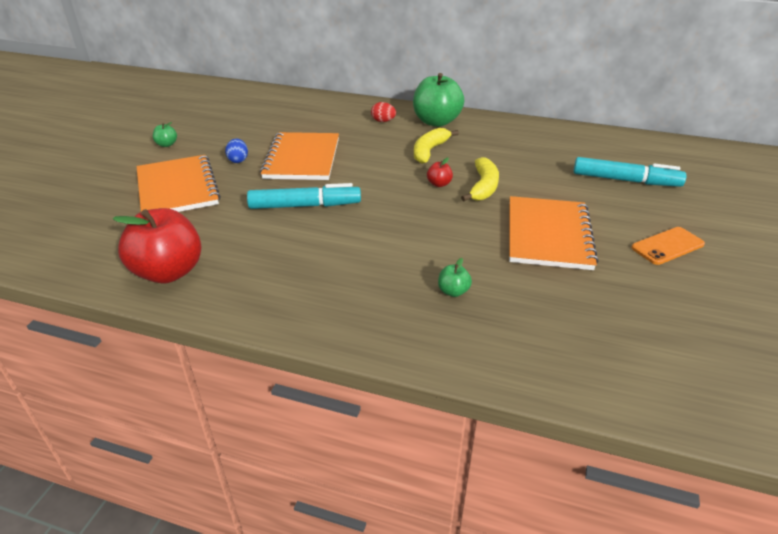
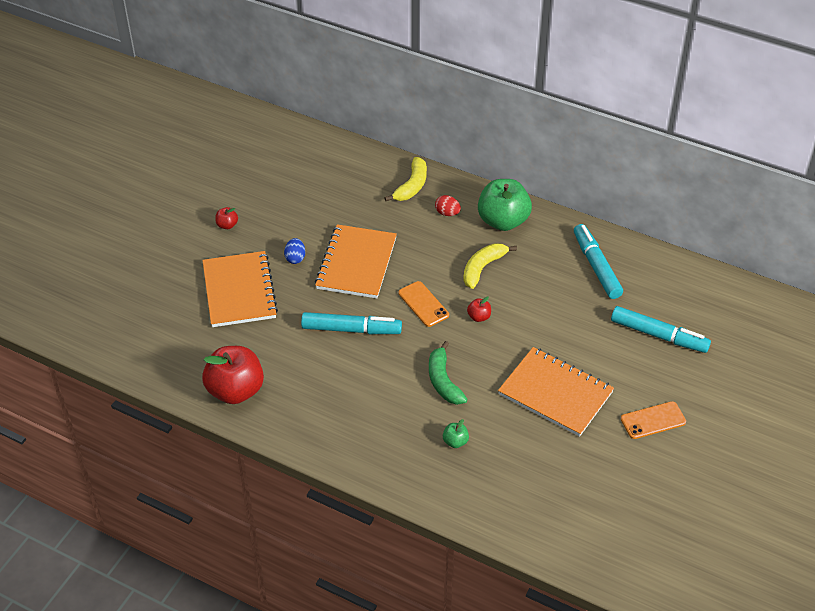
camera: 10 degrees right, 10 degrees up
green apple [153,122,177,147] -> red apple [215,207,238,229]
yellow banana [461,157,499,201] -> yellow banana moved to [384,157,427,201]
orange notebook [509,196,599,270] -> orange notebook turned 75 degrees counterclockwise [498,347,614,437]
none -> orange phone [398,281,449,327]
none -> green banana [429,341,467,405]
none -> turquoise marker [574,224,623,299]

